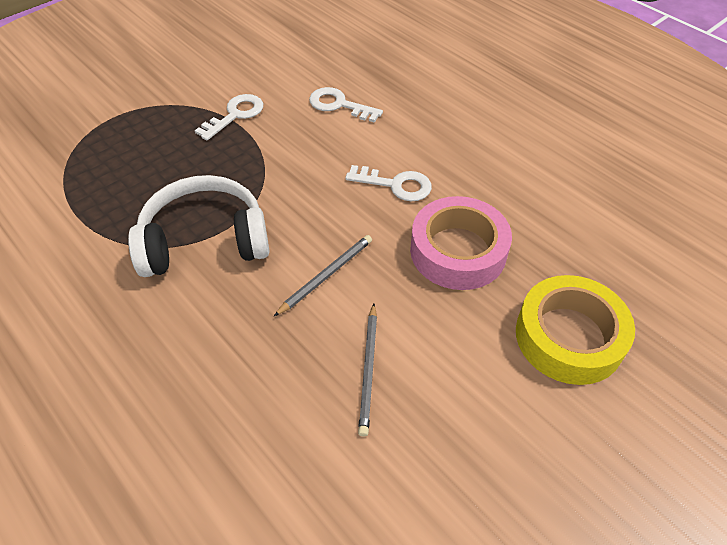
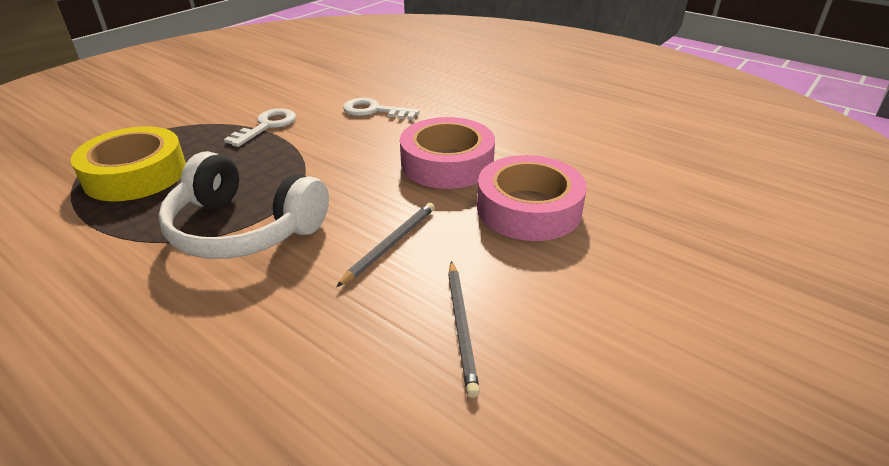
camera: 10 degrees left, 15 degrees down
white headphones [128,175,270,277] -> white headphones turned 135 degrees counterclockwise [158,151,329,259]
white key [345,165,432,202] -> pink tape [400,117,495,189]
yellow tape [516,275,635,385] -> yellow tape moved to [71,126,186,201]

